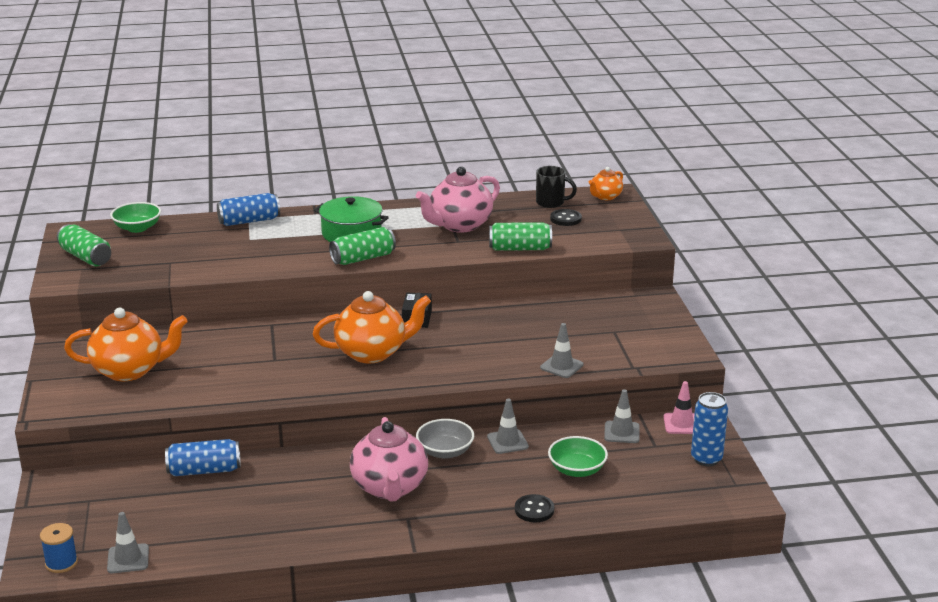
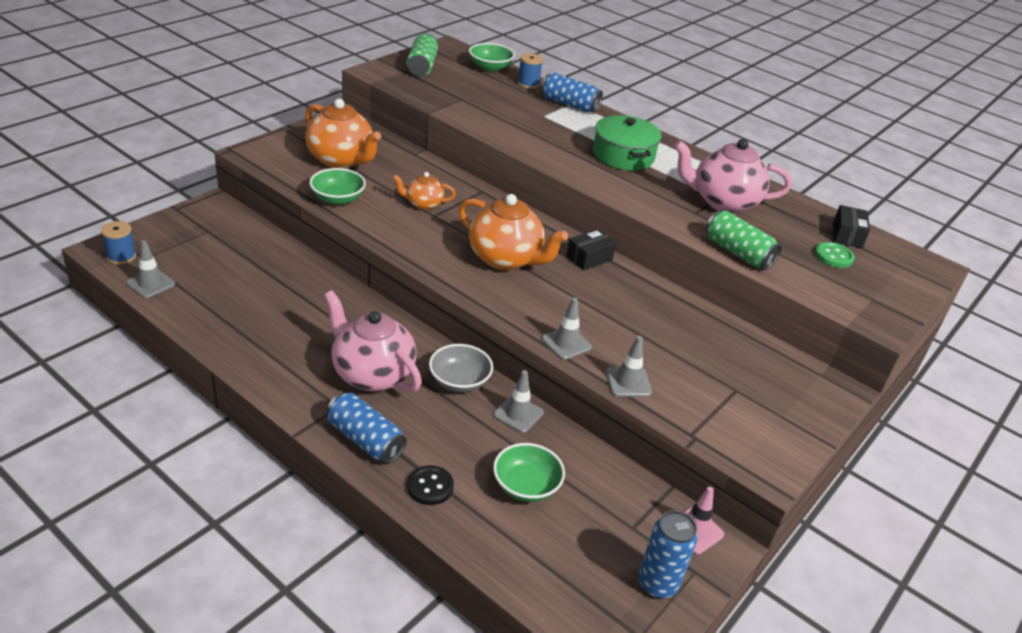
camera: 45 degrees right, 10 degrees up
blue can [165,439,241,476] -> blue can moved to [327,392,407,464]
green can [329,227,396,265] -> none
pink teapot [350,417,428,501] -> pink teapot turned 90 degrees clockwise [324,290,422,392]
black mug [536,166,577,208] -> black box [833,205,870,248]
black button [550,209,582,226] -> green button [815,242,855,268]
orange teapot [588,167,623,200] -> orange teapot moved to [392,172,455,210]
grey traffic cone [604,389,639,443] -> grey traffic cone moved to [542,297,592,360]
none -> green bowl [309,168,366,205]
none -> blue spool [517,53,543,89]

